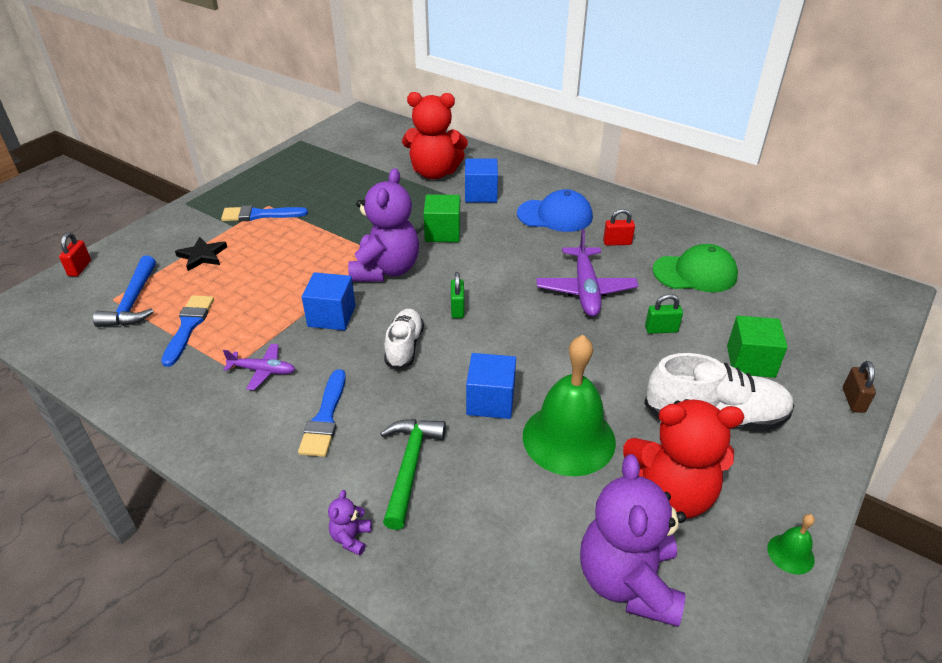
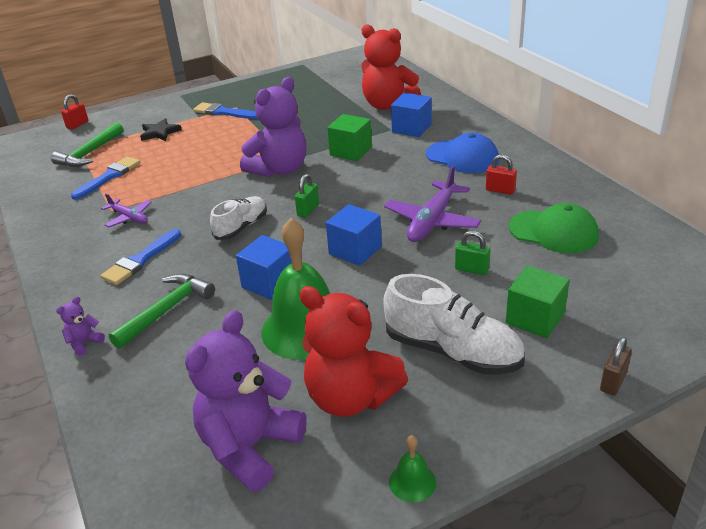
camera: 30 degrees right, 5 degrees down
blue hammer [93,256,156,327] -> green hammer [51,123,124,167]
blue cube [302,272,356,330] -> blue cube moved to [326,204,382,266]

